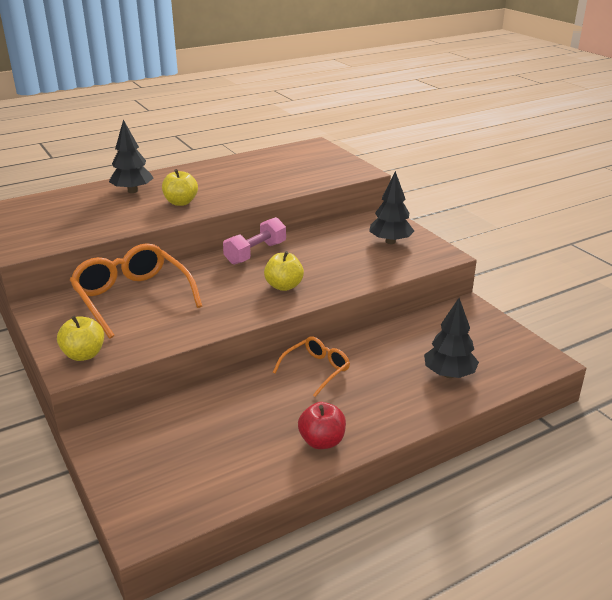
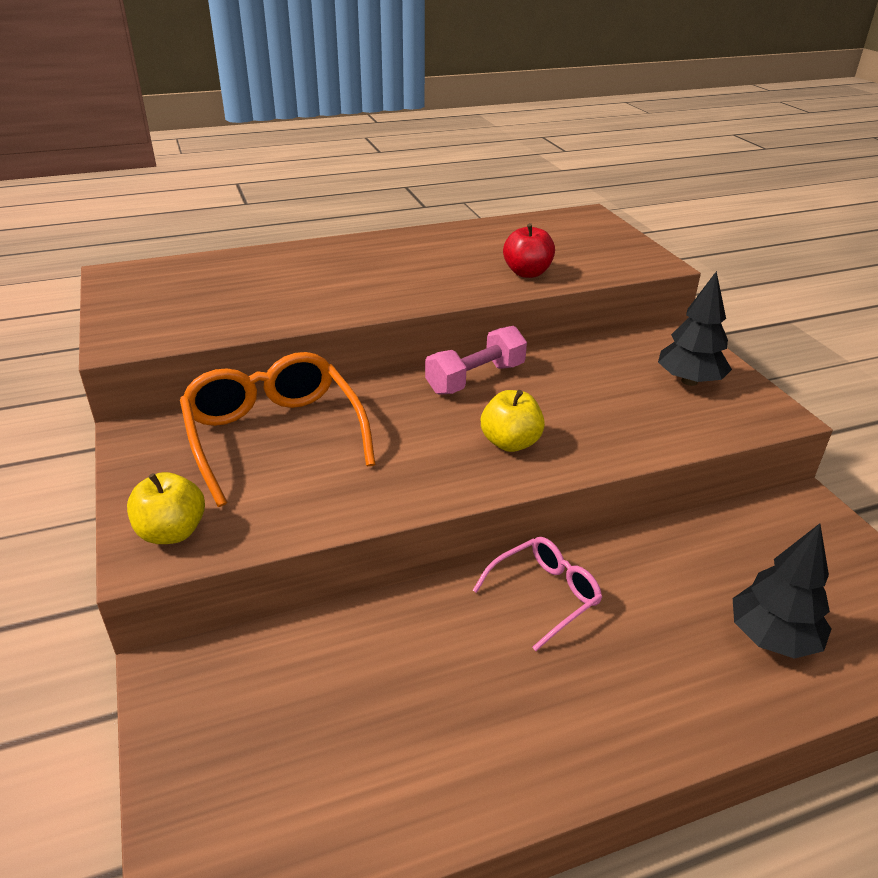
camera: 10 degrees right, 5 degrees up
black tree [109,120,154,193] -> none
yellow apple [162,169,198,206] -> none
orange glasses [273,337,350,397] -> pink glasses [473,537,602,651]
red apple [298,402,346,449] -> red apple moved to [503,223,555,278]

